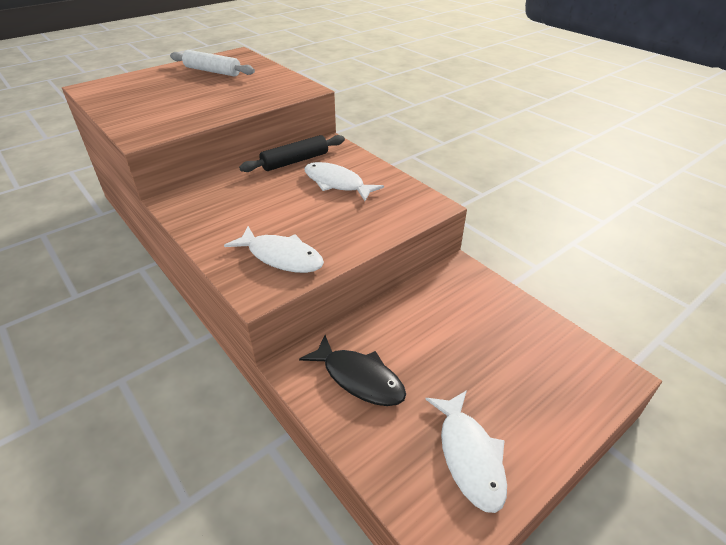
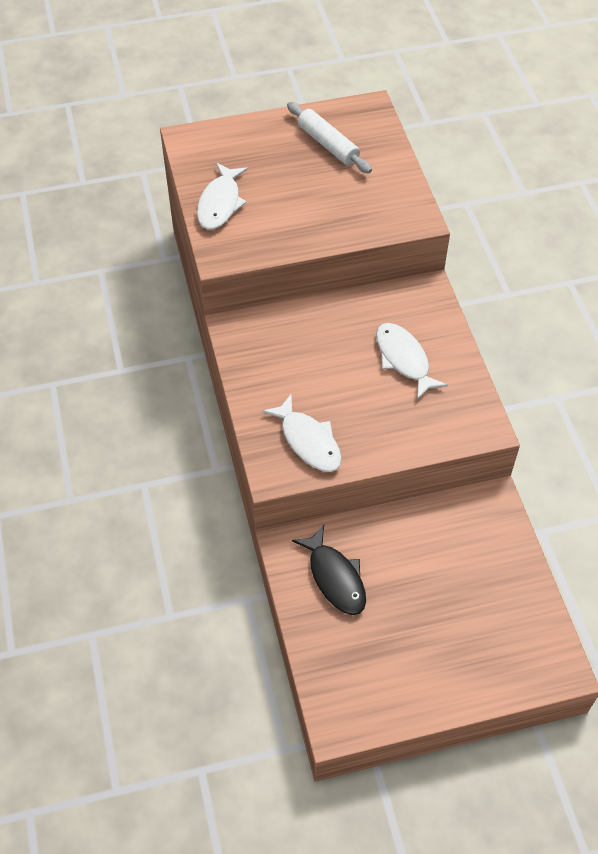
camera: 25 degrees right, 15 degrees up
black rolling pin [239,135,345,172] -> none
white fish [425,390,507,513] -> white fish moved to [197,163,248,230]

